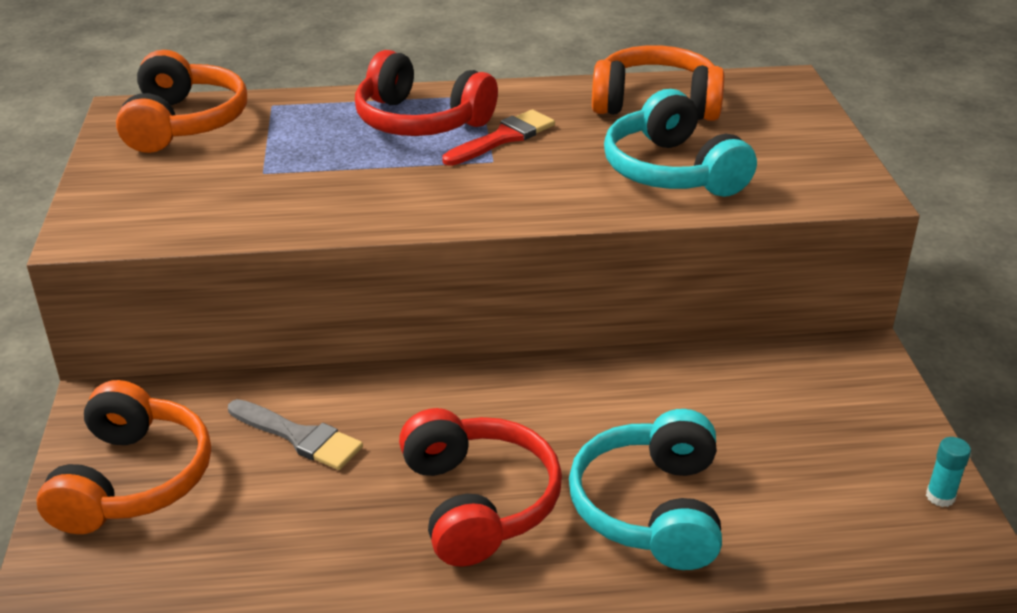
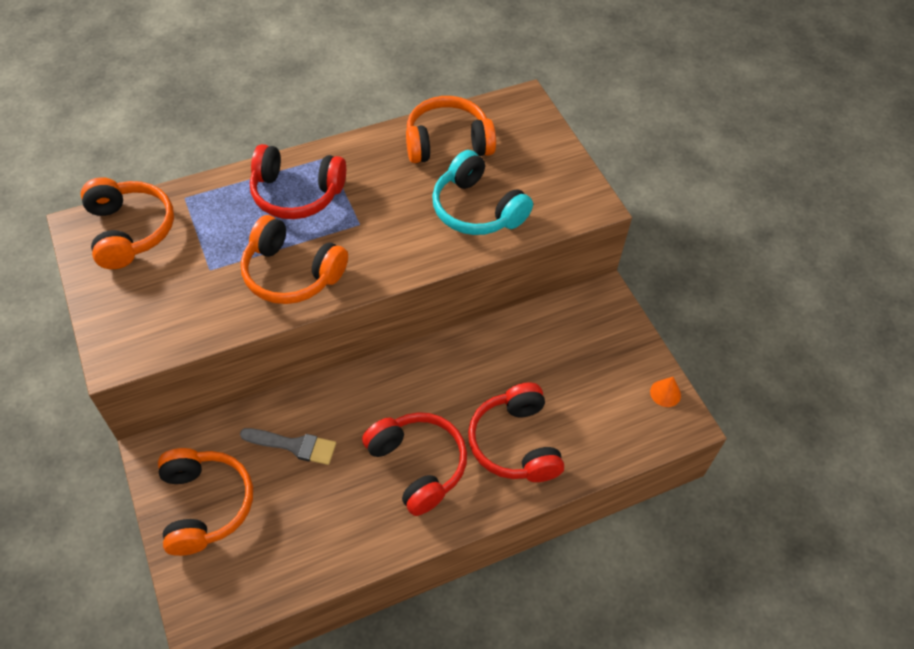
camera: 20 degrees left, 20 degrees up
red brush [442,110,555,166] -> none
turquoise headphones [569,409,722,570] -> red headphones [468,382,564,482]
turquoise glue stick [926,437,971,507] -> orange cone [650,377,681,407]
none -> orange headphones [241,215,348,304]

